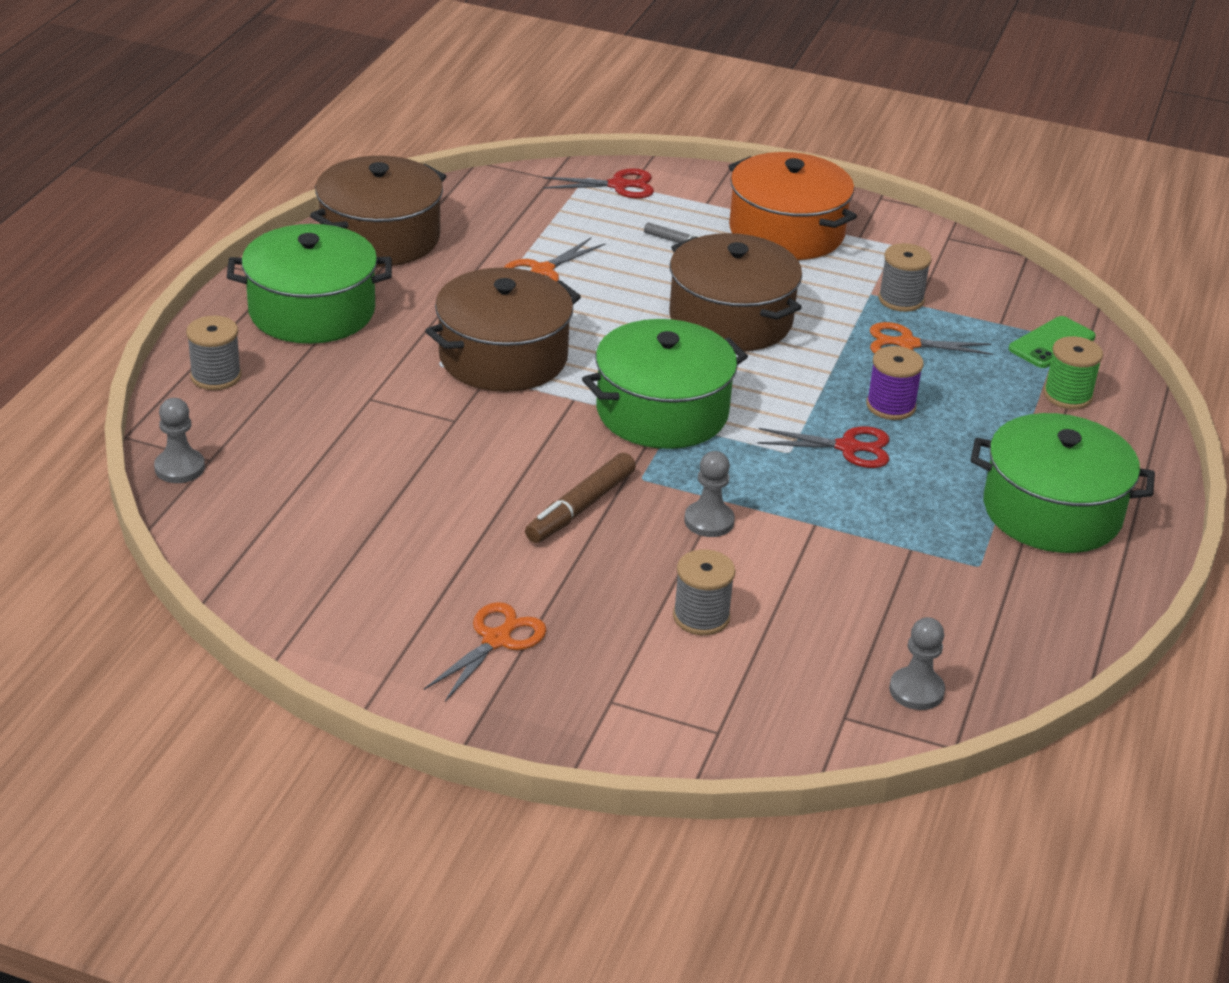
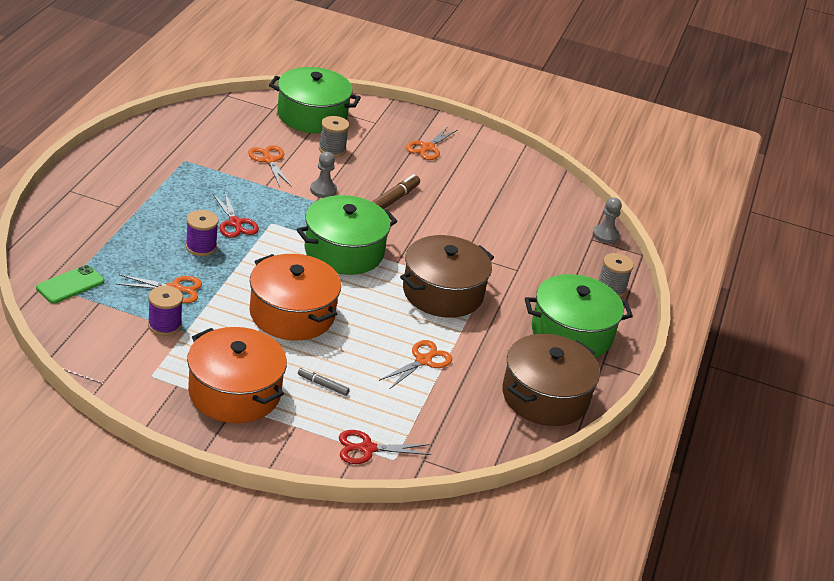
camera: 175 degrees right, 0 degrees up
brown pot [670,233,802,351] -> orange pot [250,254,341,340]
red scissors [757,426,889,468] -> red scissors turned 120 degrees counterclockwise [212,192,259,238]
grey spool [878,243,932,312] -> purple spool [148,286,183,336]
grey pawn [889,617,945,710] -> none
green pot [971,413,1155,553] -> green pot moved to [269,67,361,133]
green spool [1044,336,1103,409] -> none
none -> orange scissors [248,145,292,187]

